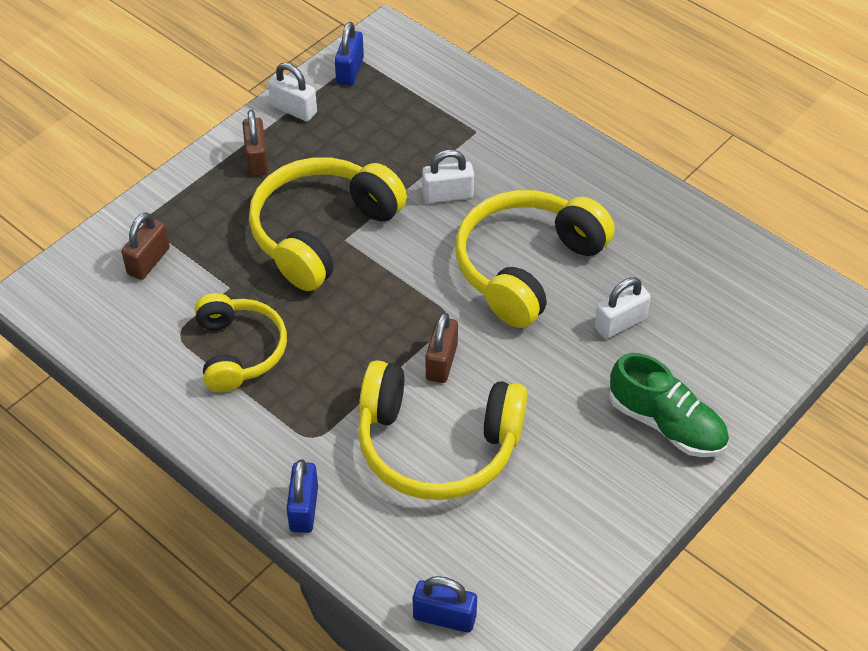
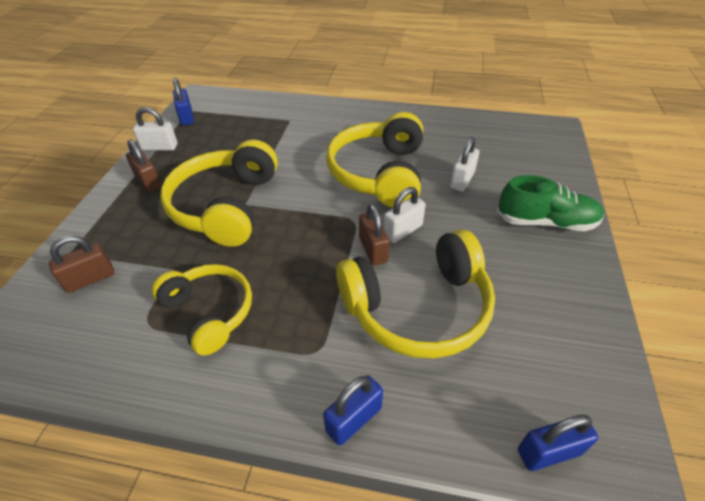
camera: 30 degrees left, 5 degrees down
brown padlock [122,212,170,280] -> brown padlock turned 60 degrees clockwise [49,235,114,293]
blue padlock [286,459,318,533] -> blue padlock turned 75 degrees clockwise [323,375,383,446]
white padlock [422,150,474,204] -> white padlock moved to [383,187,426,243]

